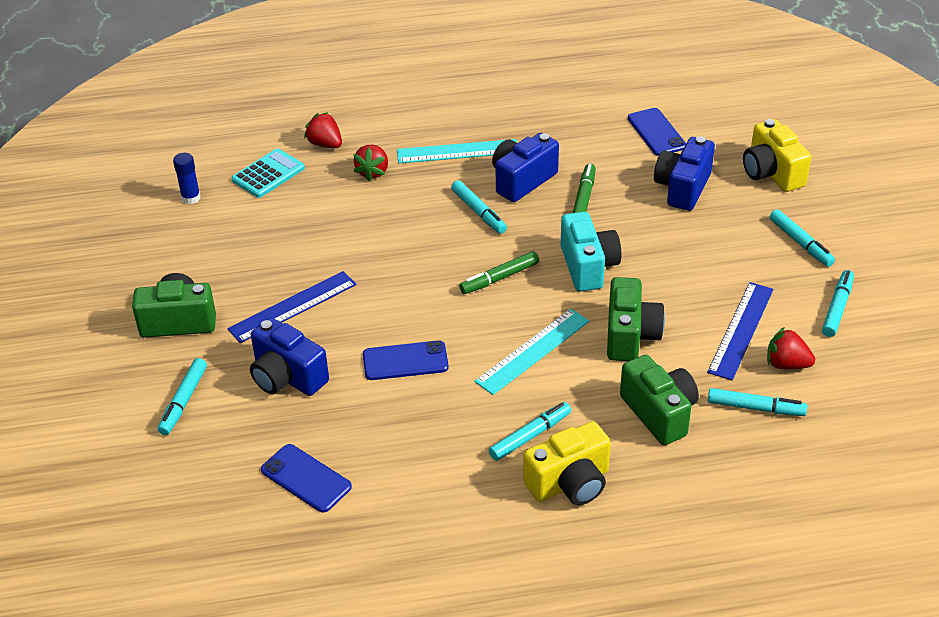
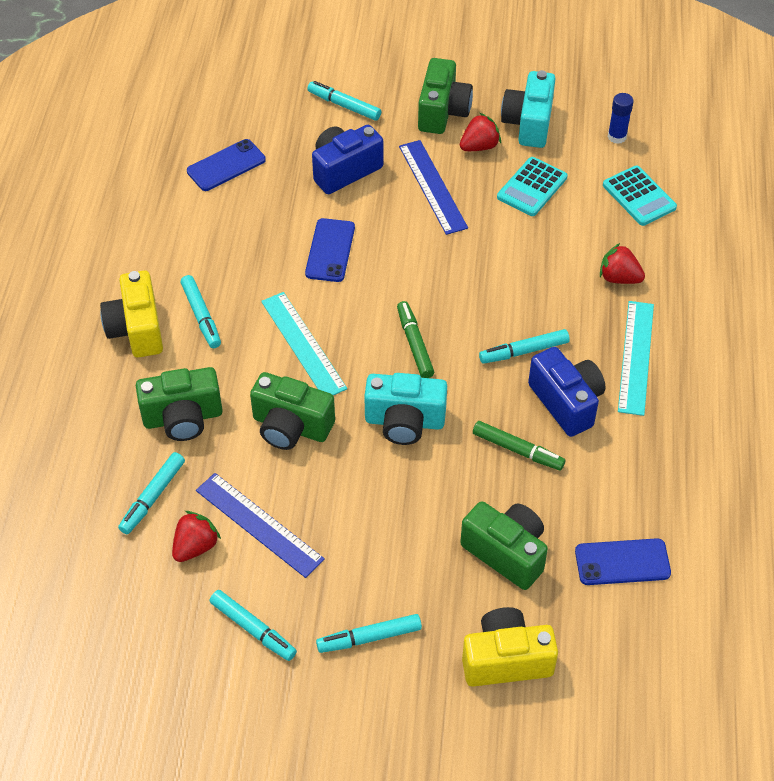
camera: 105 degrees right, 10 degrees up
red strawberry [304,112,342,148] -> red strawberry moved to [460,113,501,151]
blue camera [654,136,715,211] -> green camera [460,501,548,590]
none -> turquoise calculator [497,157,568,216]
none -> turquoise camera [501,70,555,148]

